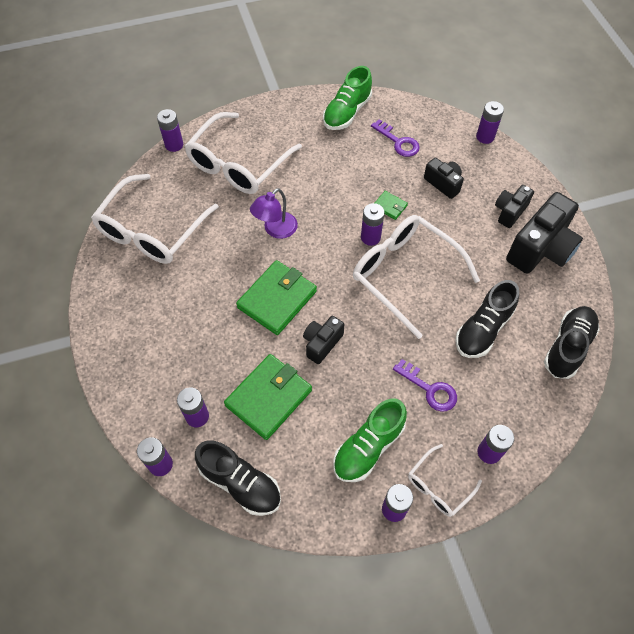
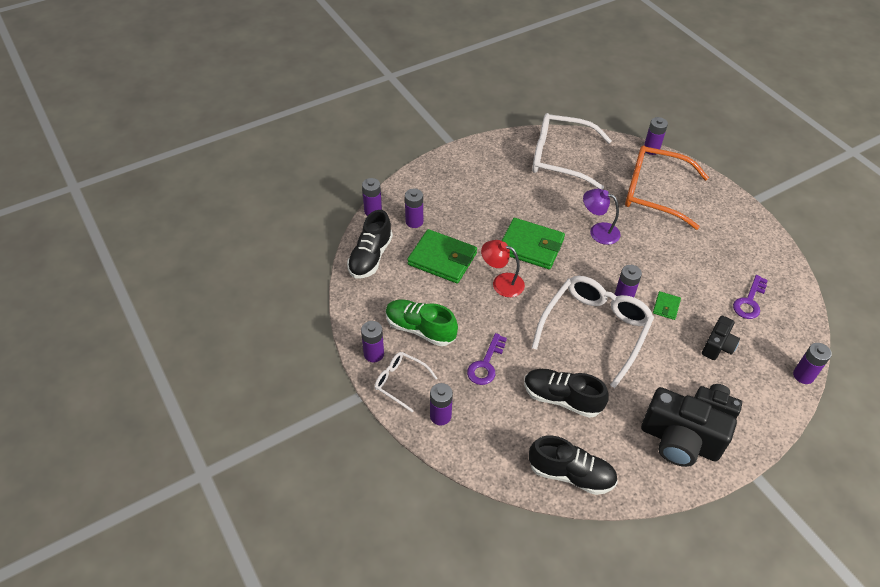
camera: 75 degrees right, 10 degrees down
white glasses [184,112,302,194] -> orange glasses [625,145,709,230]
black camera [303,316,344,364] -> red lamp [481,240,525,297]
green shoe [323,66,372,130] -> none

